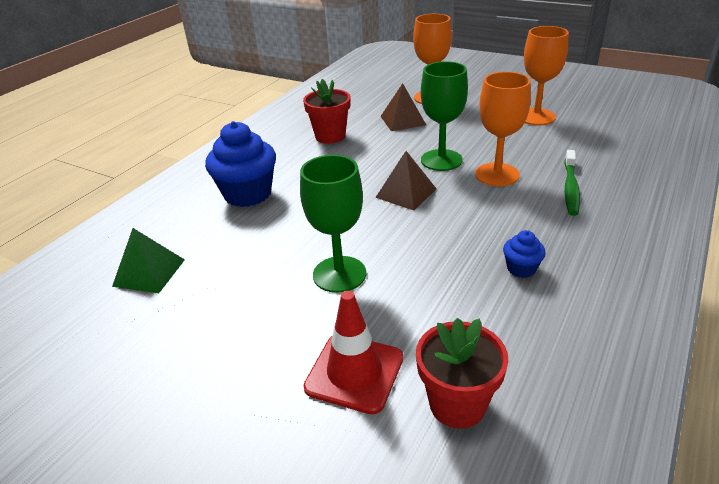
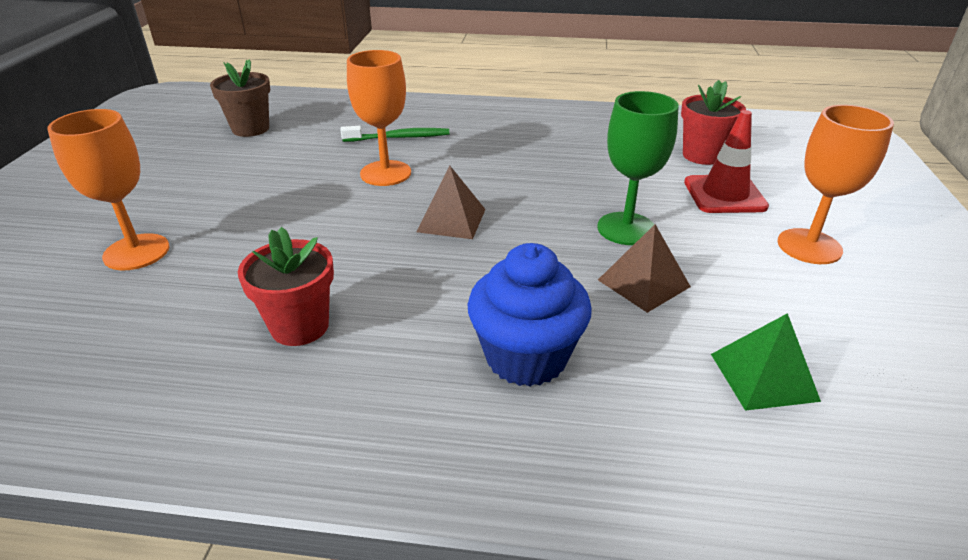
camera: 115 degrees left, 0 degrees up
brown pyramid [380,83,426,131] -> brown pyramid moved to [598,224,691,313]
green goblet [421,61,468,171] -> none
blue cupcake [503,230,546,278] -> none
orange goblet [524,26,569,125] -> orange goblet moved to [777,105,894,264]
none -> brown flower pot [210,59,270,137]

